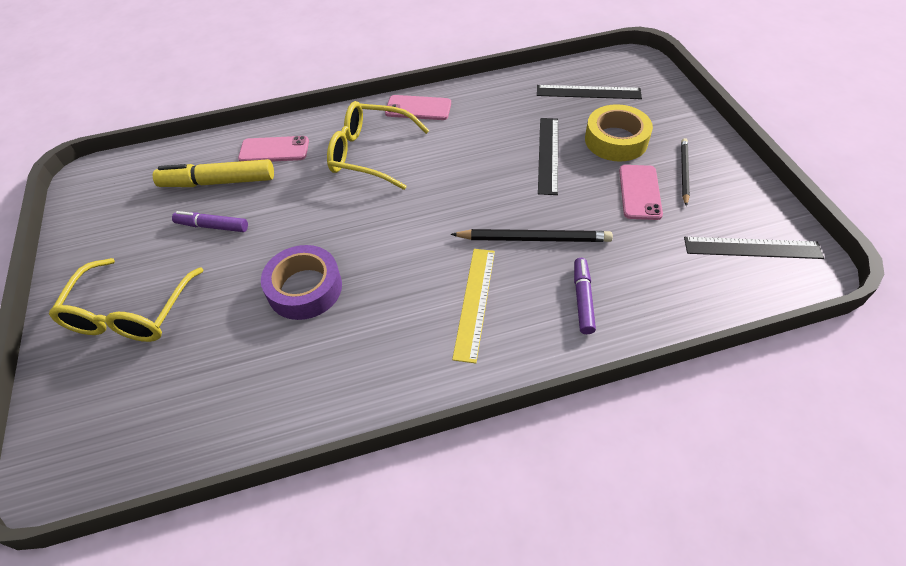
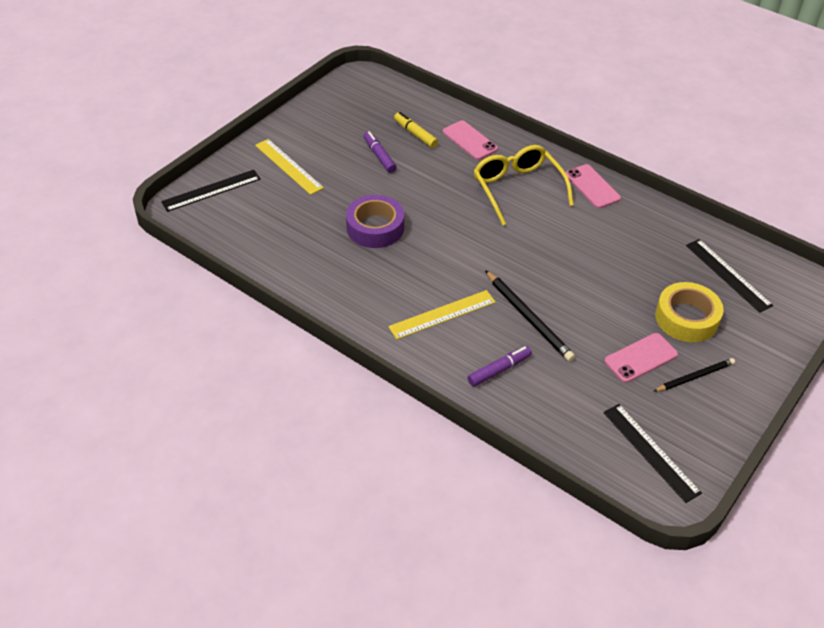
camera: 50 degrees right, 5 degrees down
yellow glasses [49,258,203,342] -> yellow ruler [255,139,324,195]
yellow marker [153,159,274,187] -> yellow marker [394,112,438,148], size x0.62
black ruler [538,118,558,195] -> black ruler moved to [161,170,261,212]

